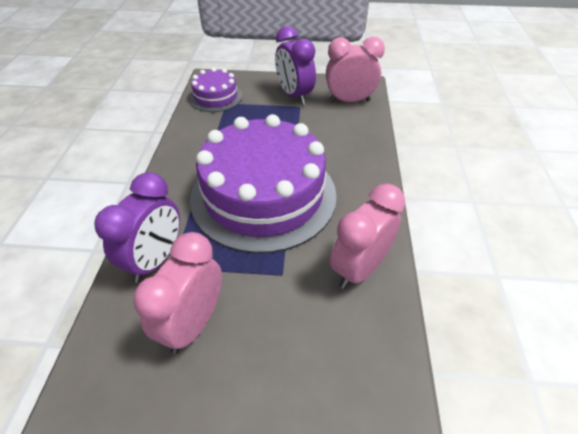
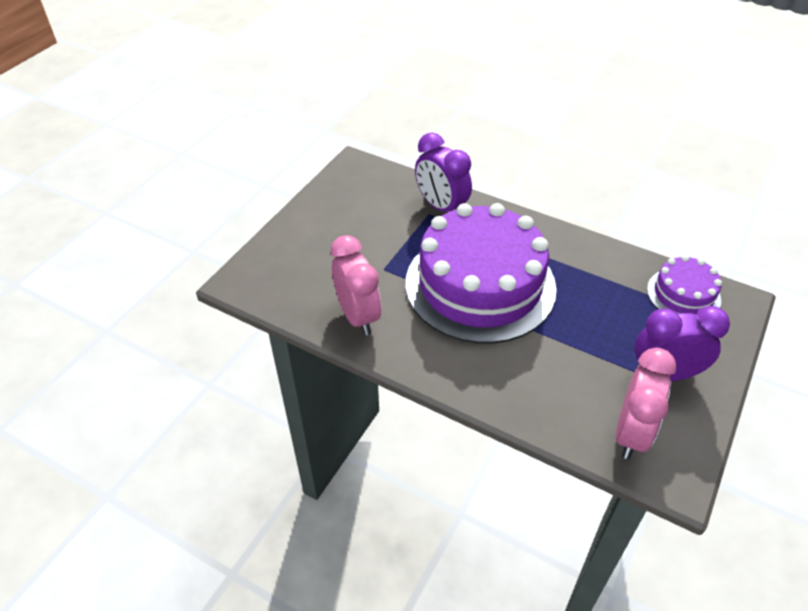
camera: 115 degrees right, 0 degrees up
pink clock [133,232,222,354] -> none

